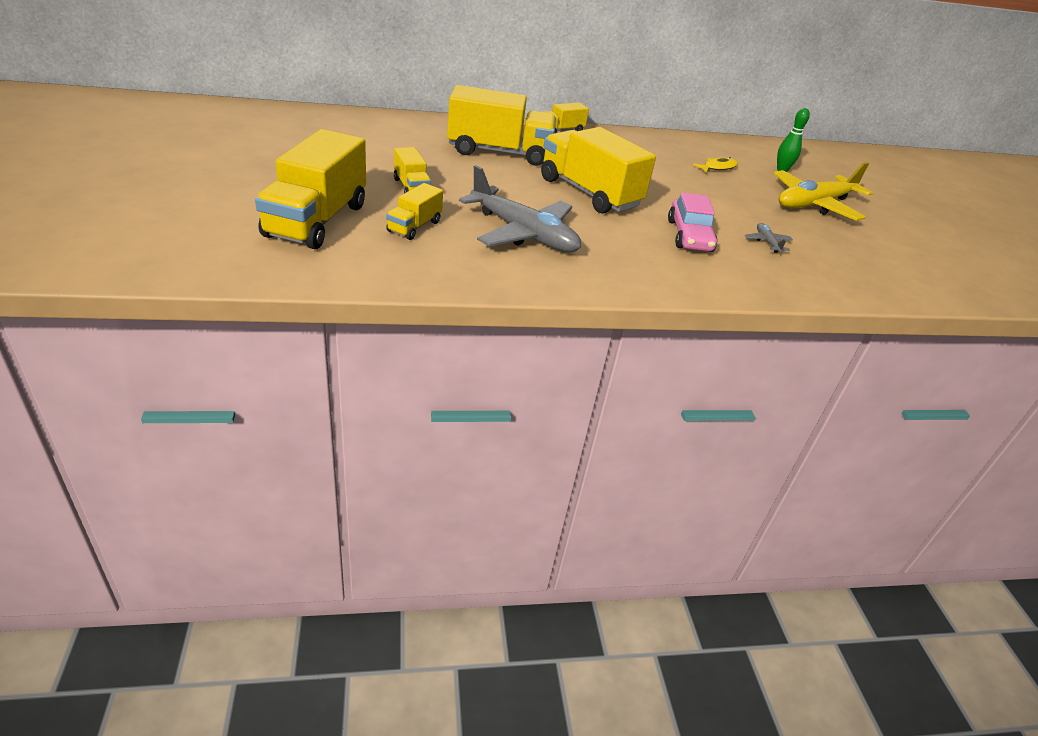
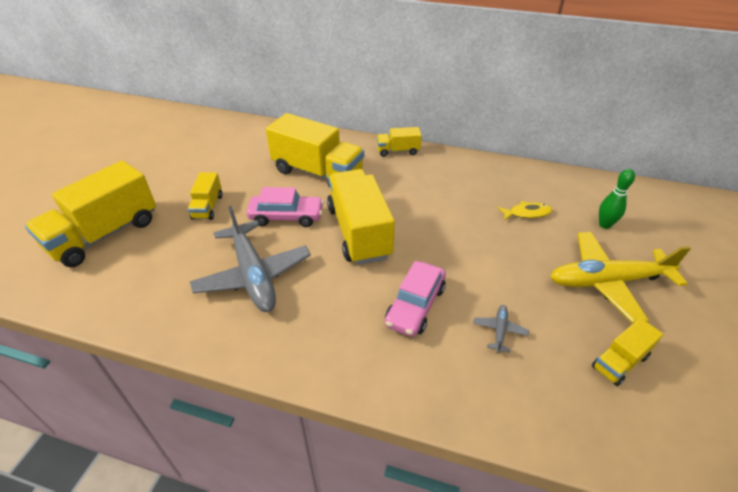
camera: 30 degrees right, 5 degrees up
yellow truck [386,183,443,240] -> yellow truck moved to [592,318,663,386]
none -> pink car [247,187,324,227]

